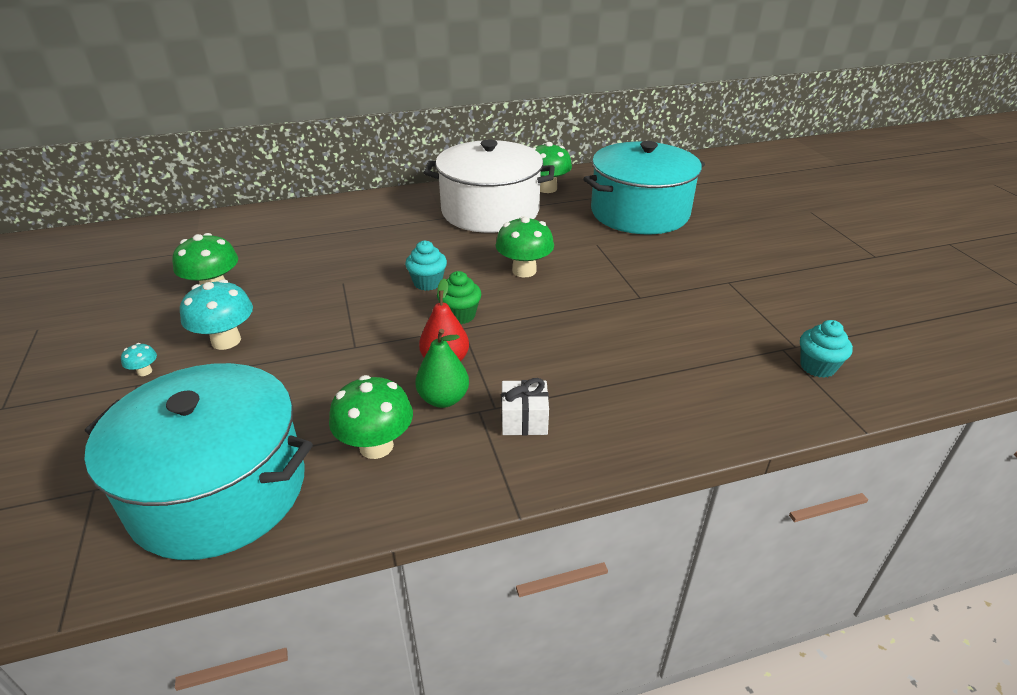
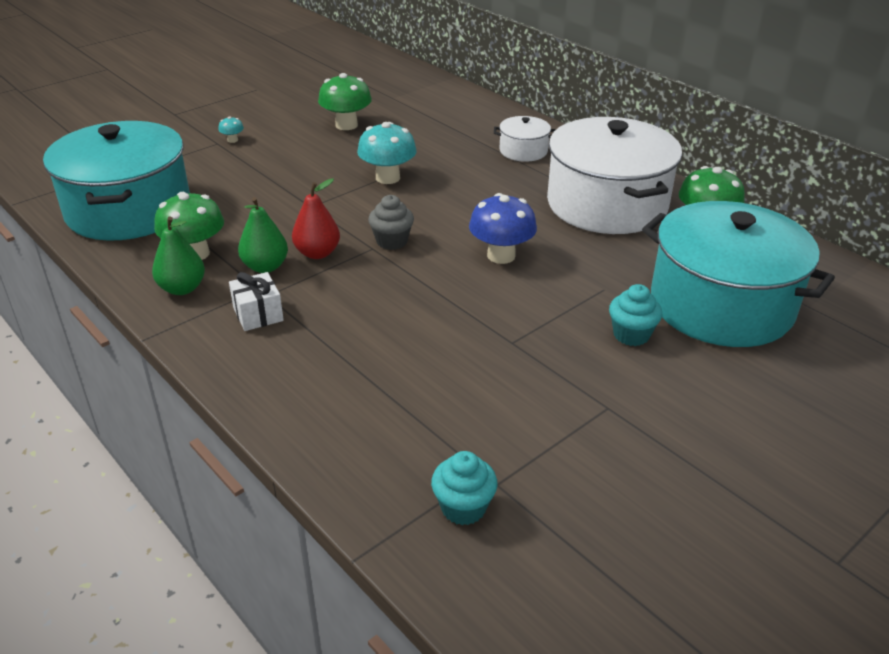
camera: 65 degrees right, 0 degrees up
turquoise mushroom [180,279,253,350] -> turquoise mushroom moved to [357,122,417,184]
turquoise cupcake [405,240,447,291] -> turquoise cupcake moved to [609,284,662,346]
green cupcake [437,271,481,324] -> grey cupcake [368,195,414,250]
green mushroom [495,216,554,277] -> blue mushroom [469,193,537,264]
none -> green pear [152,217,205,295]
none -> white pot [494,116,556,162]

